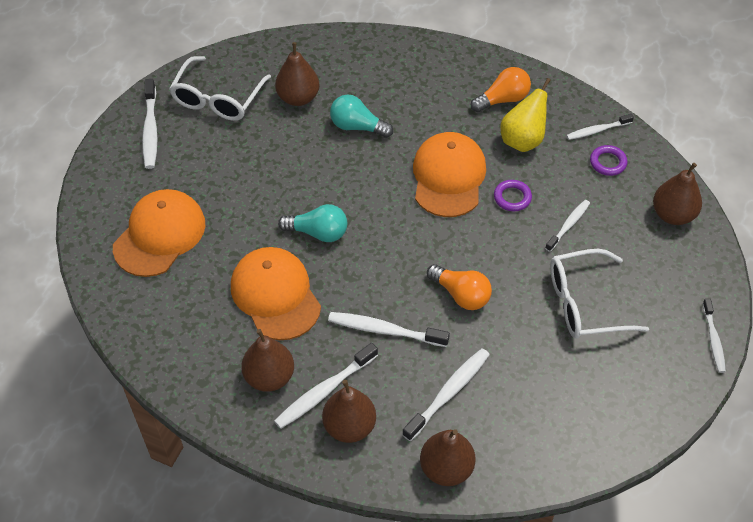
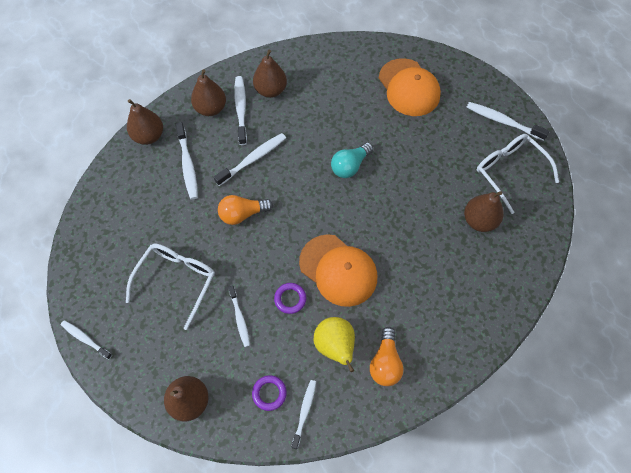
camera: 125 degrees right, 10 degrees up
orange cap [231,247,321,340] -> none
turquoise light bulb [330,95,393,138] -> none

